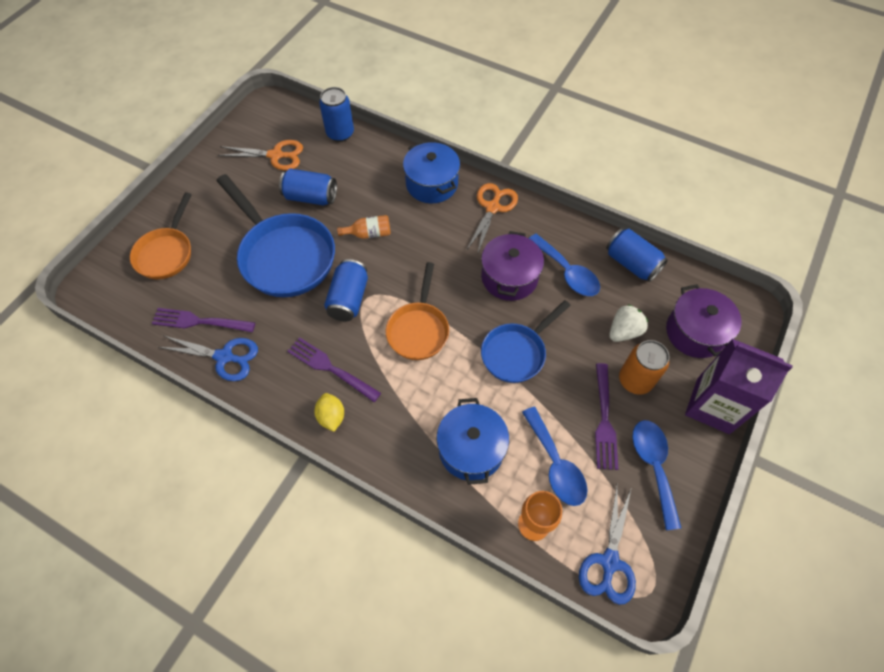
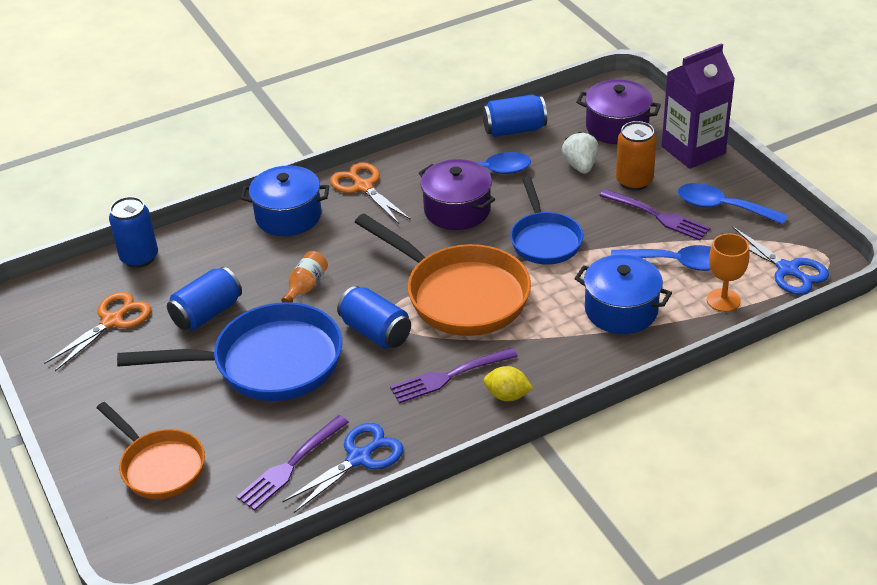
camera: 55 degrees left, 20 degrees down
orange pan [386,262,449,360] -> orange pan [355,214,531,336], size x1.62

